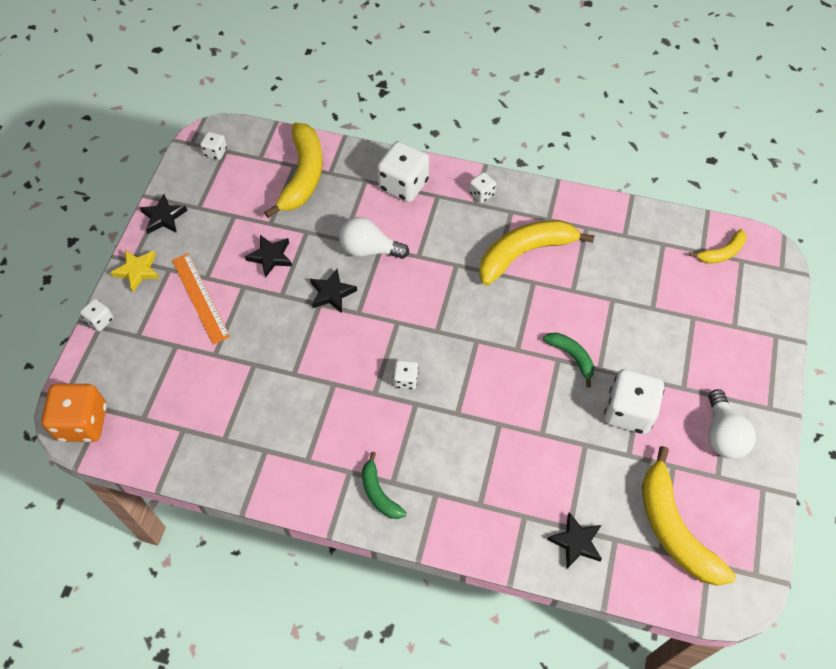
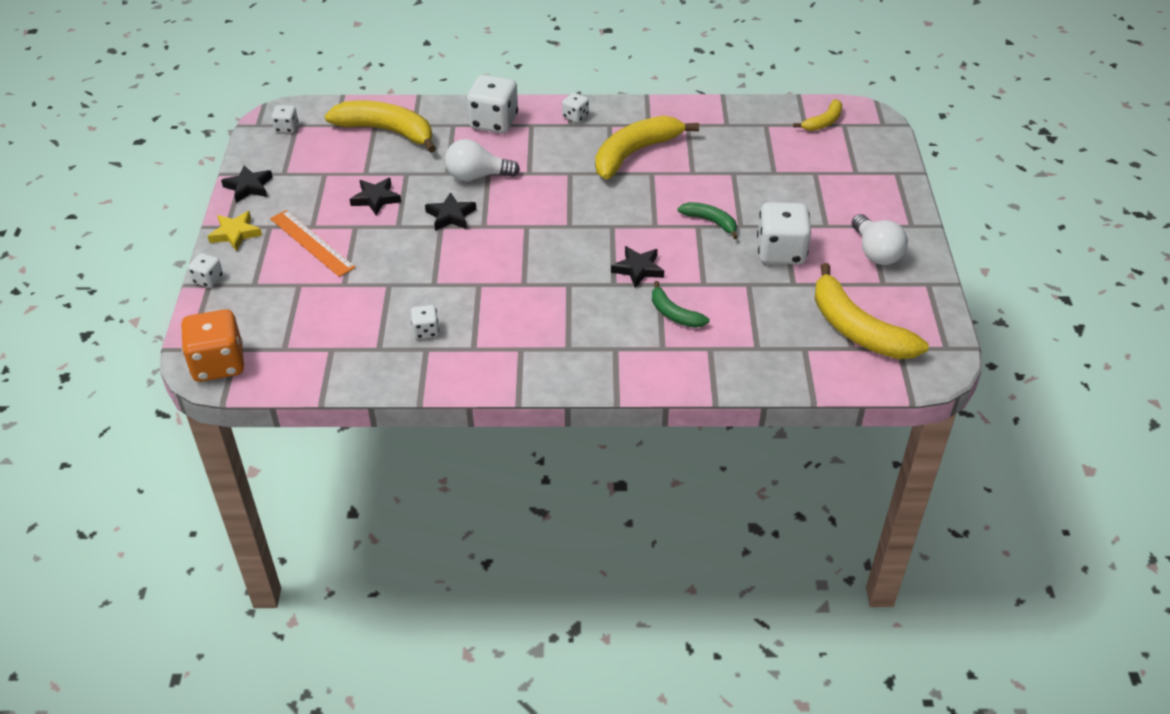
camera: 15 degrees left, 15 degrees down
yellow banana [264,123,323,218] -> yellow banana turned 60 degrees counterclockwise [325,101,436,153]
green banana [362,452,406,519] -> green banana moved to [652,281,710,328]
white dice [393,360,418,390] -> white dice moved to [411,305,439,339]
black star [547,512,602,569] -> black star moved to [611,246,664,288]

